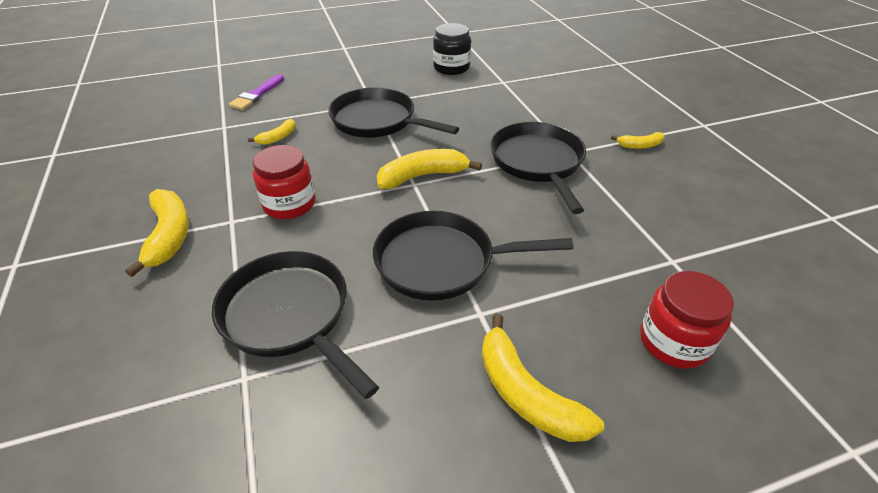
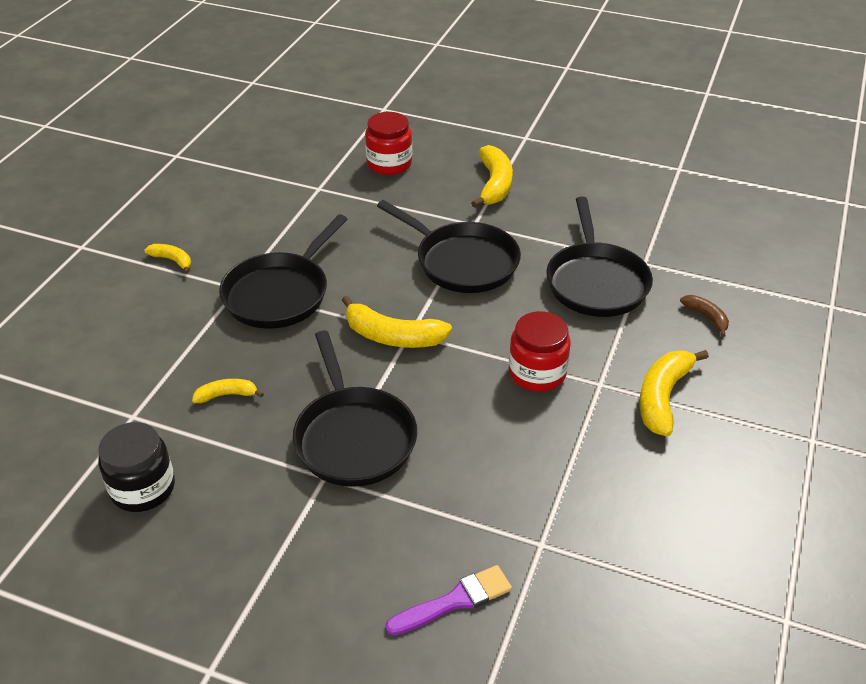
camera: 140 degrees left, 0 degrees up
yellow banana [248,119,296,145] -> yellow banana moved to [192,379,264,403]
none -> brown banana [680,295,729,337]

